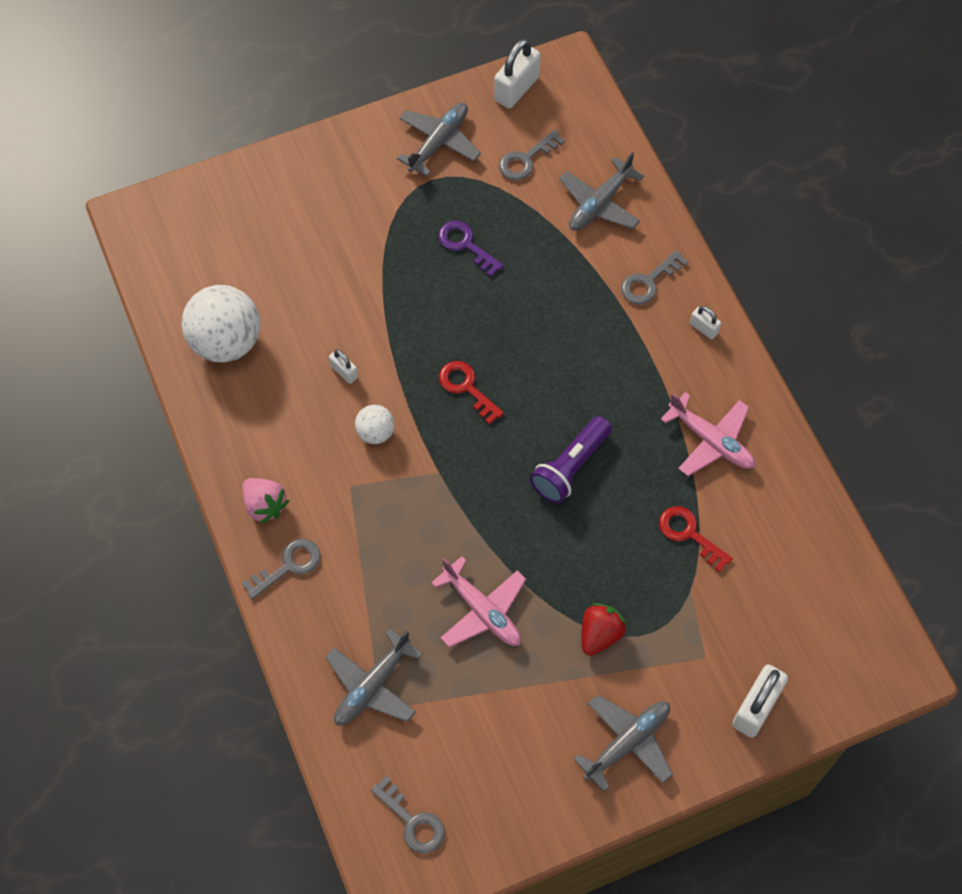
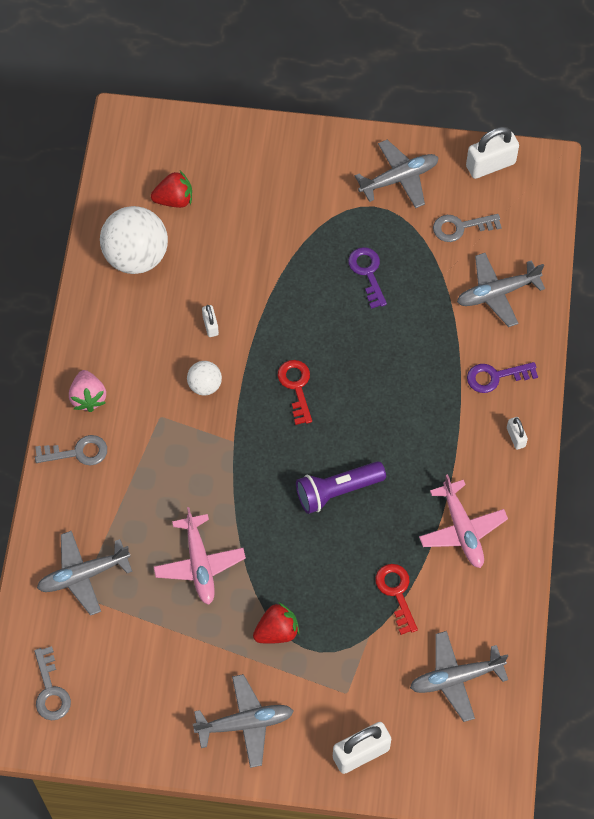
camera: 30 degrees right, 0 degrees up
grey key [621,250,688,304] -> purple key [467,362,538,393]
none -> red strawberry [151,171,192,208]
none -> grey plane [410,631,508,722]

